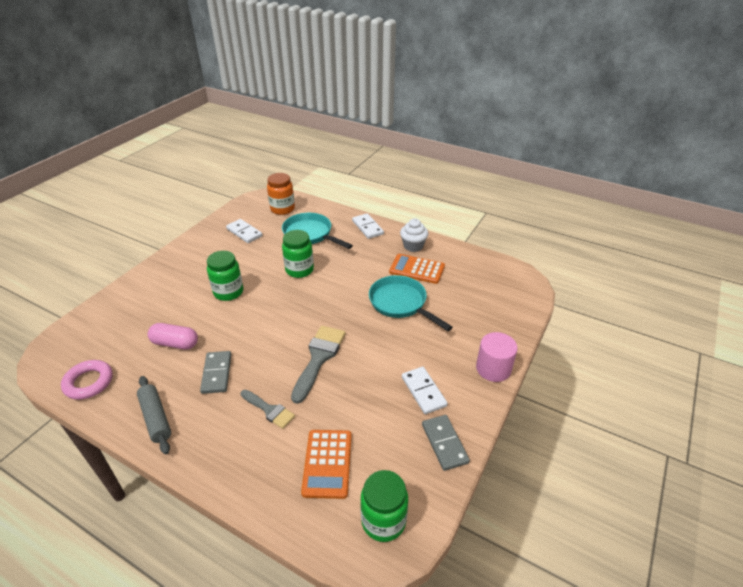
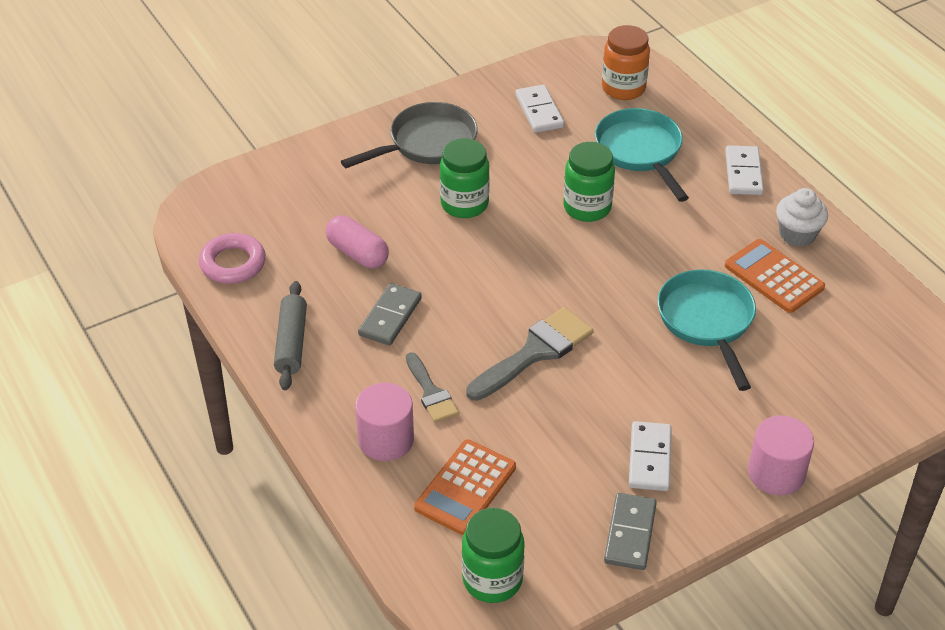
camera: 30 degrees right, 5 degrees up
none -> grey pan [341,102,478,168]
none -> pink cylinder [355,383,414,461]

